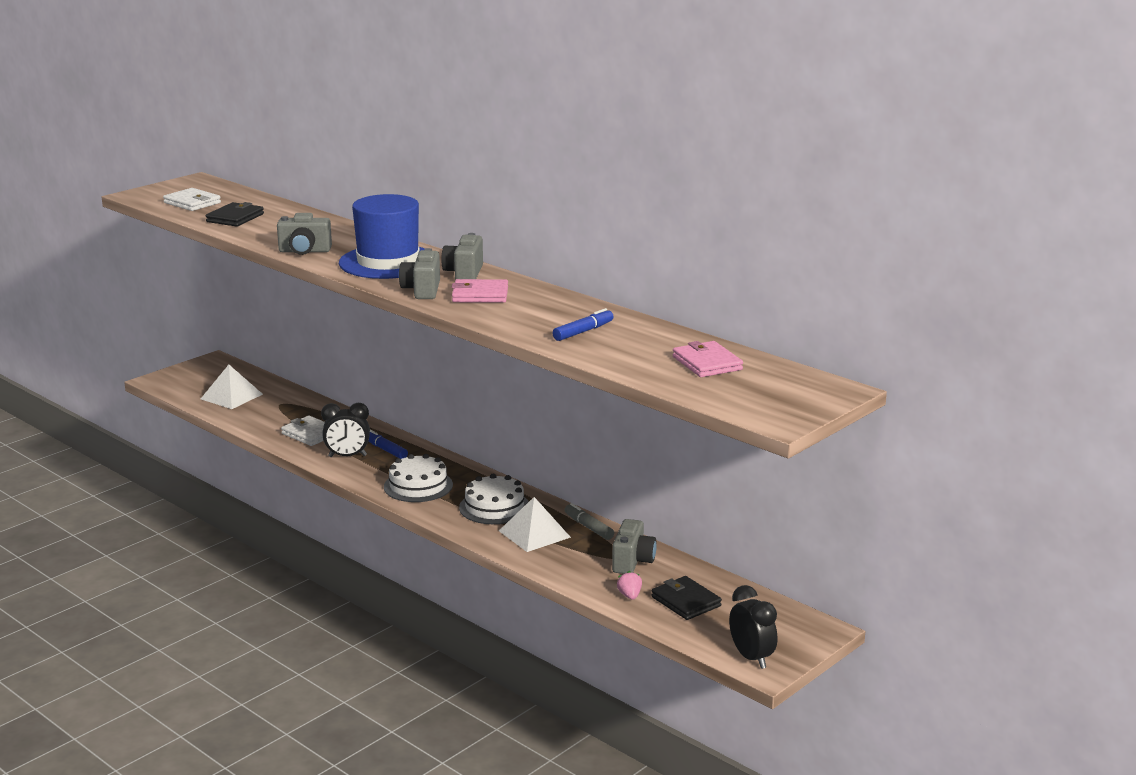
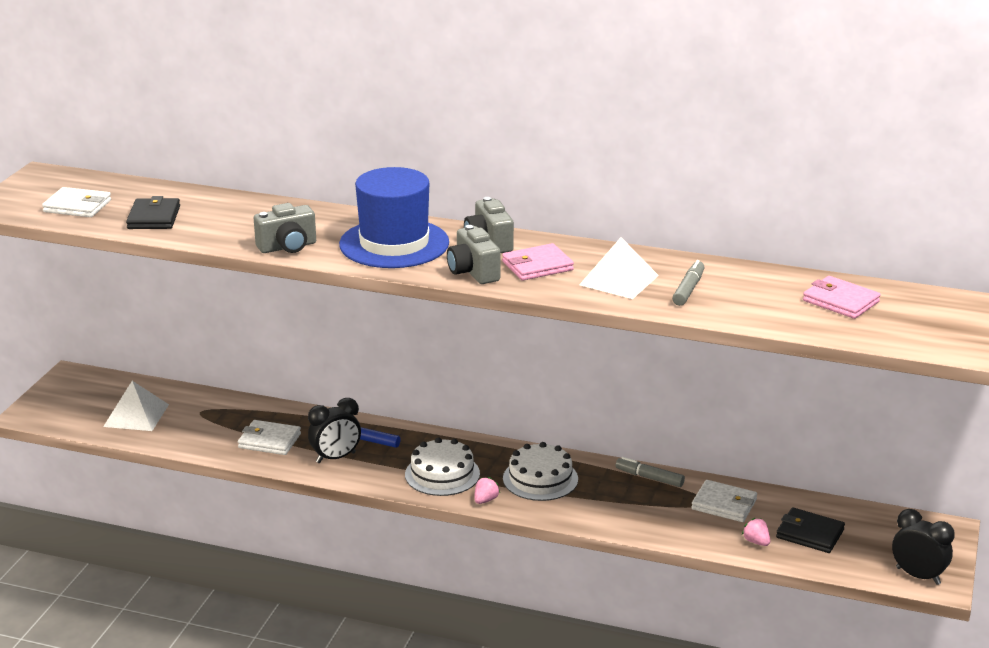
camera: 25 degrees left, 5 degrees up
white pyramid [499,497,571,552] -> white pyramid moved to [579,238,659,299]
blue marker [553,308,613,341] -> grey marker [672,260,705,306]
grey camera [612,519,657,574] -> white wallet [691,480,757,522]
none -> pink strawberry [475,477,500,504]

